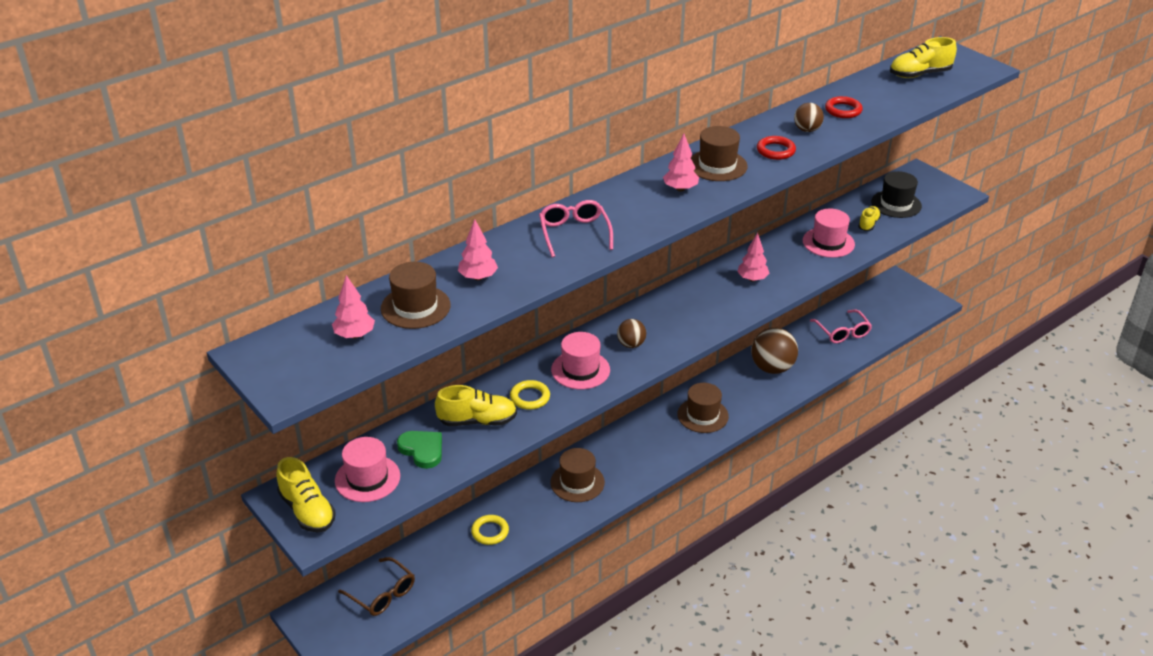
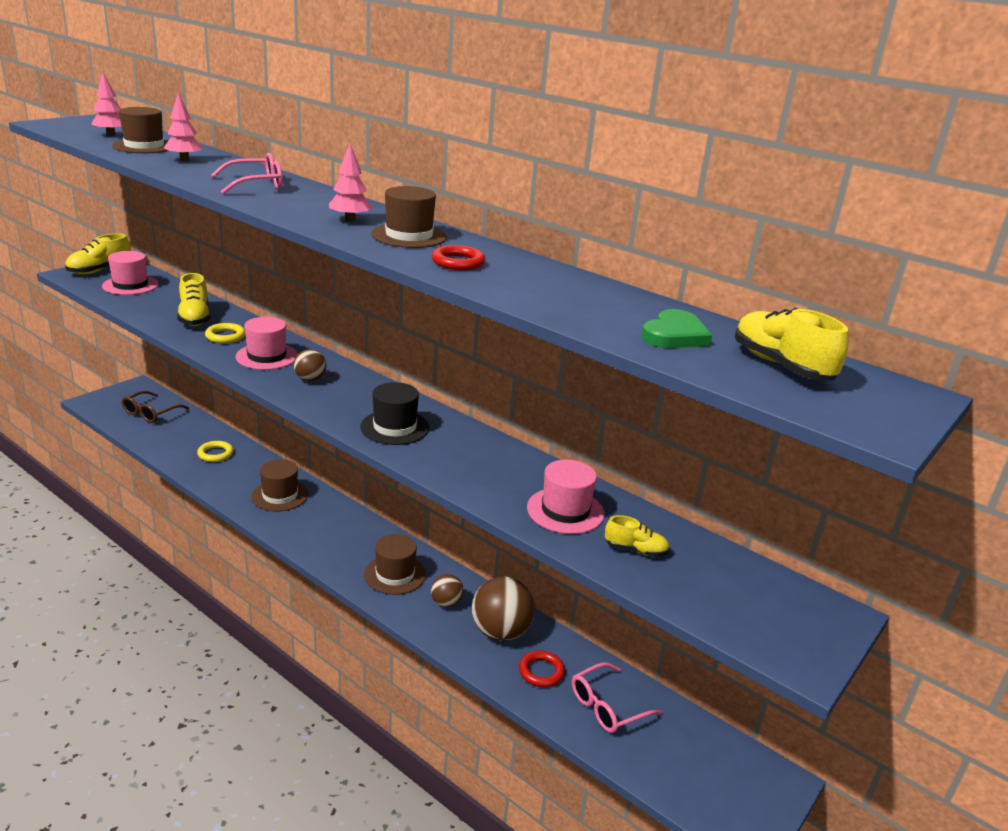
camera: 75 degrees right, 10 degrees down
green heart [397,431,442,469] -> green heart moved to [641,309,712,348]
pink tree [737,233,770,282] -> none
brown ball [794,103,824,132] -> brown ball moved to [431,574,464,607]
red ring [825,96,863,118] -> red ring moved to [519,650,565,687]
black hat [871,171,922,218] -> black hat moved to [360,382,429,445]

